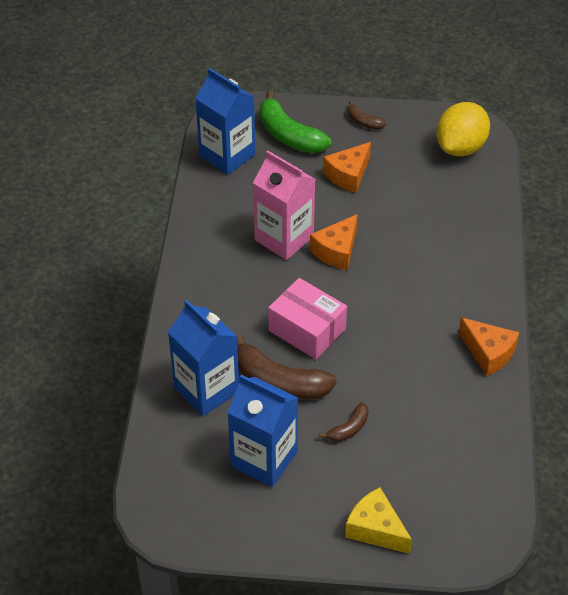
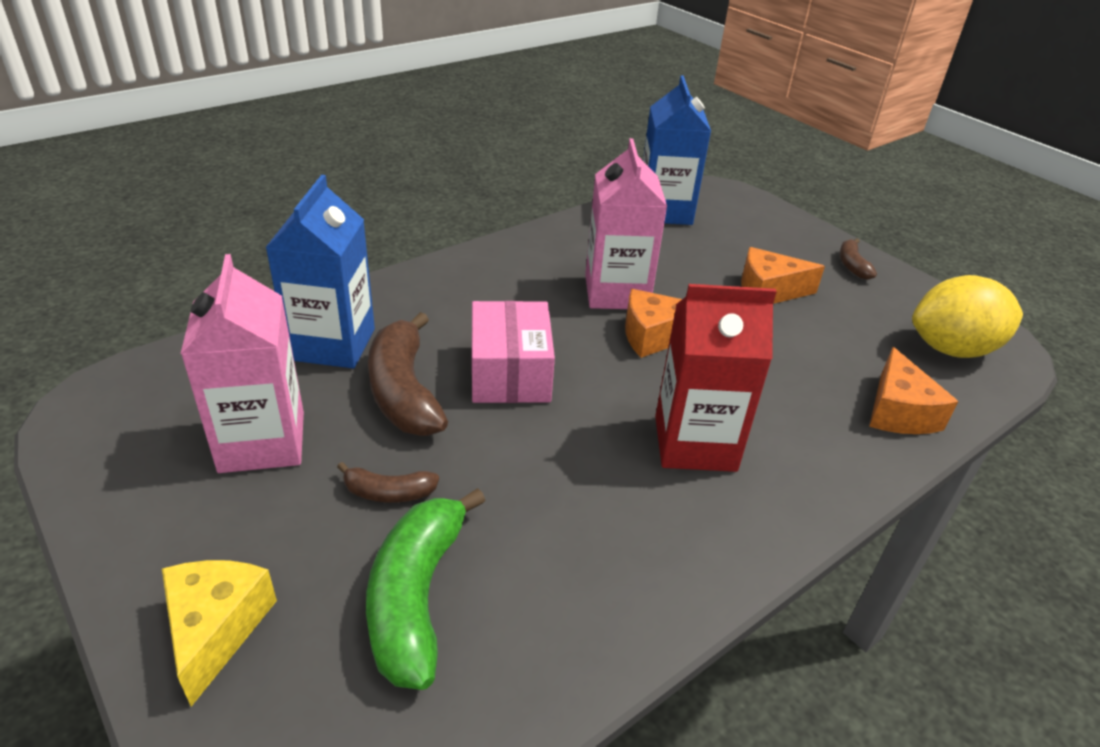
camera: 45 degrees right, 10 degrees down
blue carton [227,375,298,487] -> pink carton [181,254,304,473]
green banana [260,91,331,153] -> green banana moved to [366,488,486,690]
orange cheese [459,317,519,376] -> orange cheese moved to [869,347,959,434]
none -> red carton [655,284,777,472]

